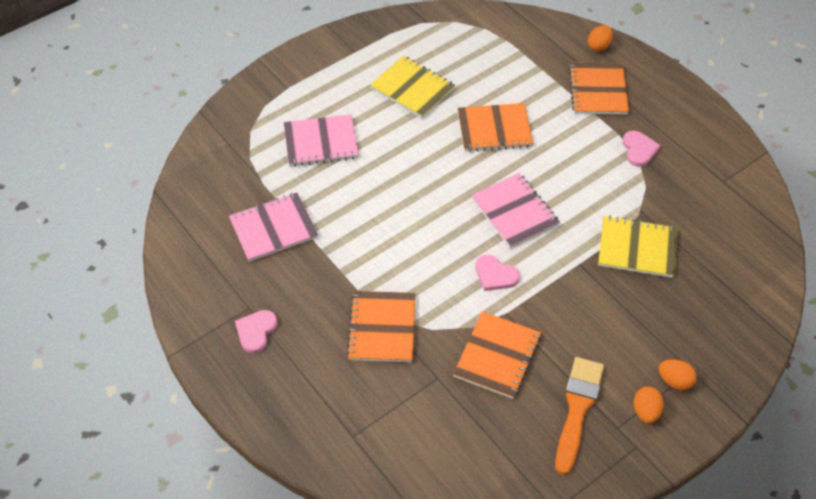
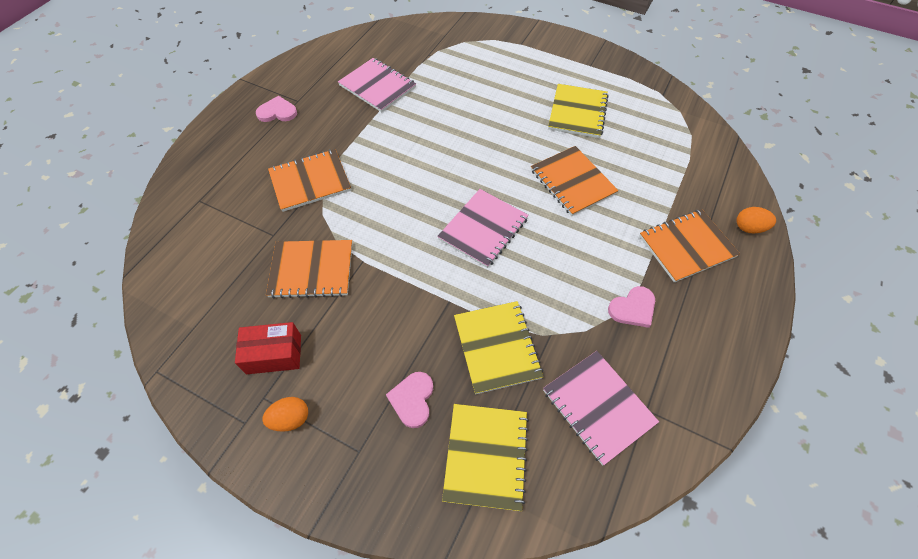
camera: 65 degrees right, 5 degrees up
pink notebook [284,114,359,167] -> pink notebook moved to [543,351,659,466]
pink heart [475,255,520,291] -> pink heart moved to [386,372,433,428]
orange brush [555,357,604,475] -> red box [235,322,301,374]
orange egg [659,359,697,390] -> none
none -> yellow notebook [442,404,529,511]

